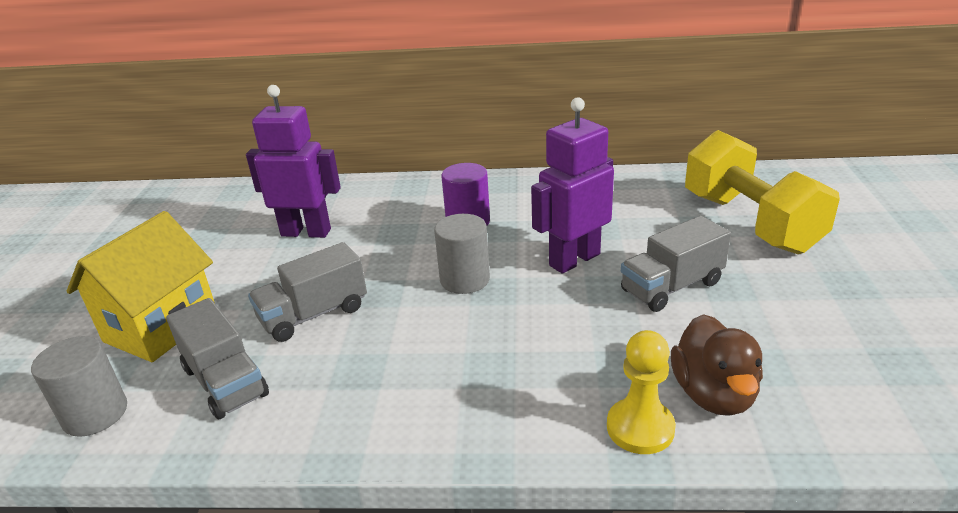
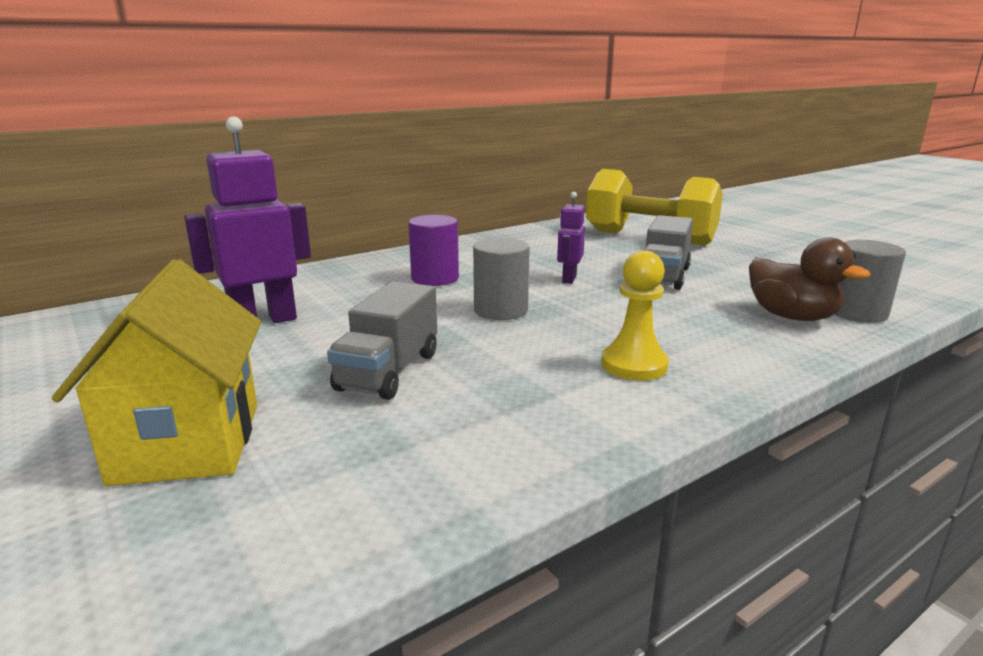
camera: 40 degrees left, 10 degrees down
grey cylinder [31,336,127,437] -> grey cylinder moved to [834,240,906,323]
grey truck [166,298,269,419] -> none
purple robot [531,97,614,274] -> purple robot [557,192,585,284], size x0.53
yellow pawn [607,330,676,454] -> yellow pawn moved to [601,250,669,381]

